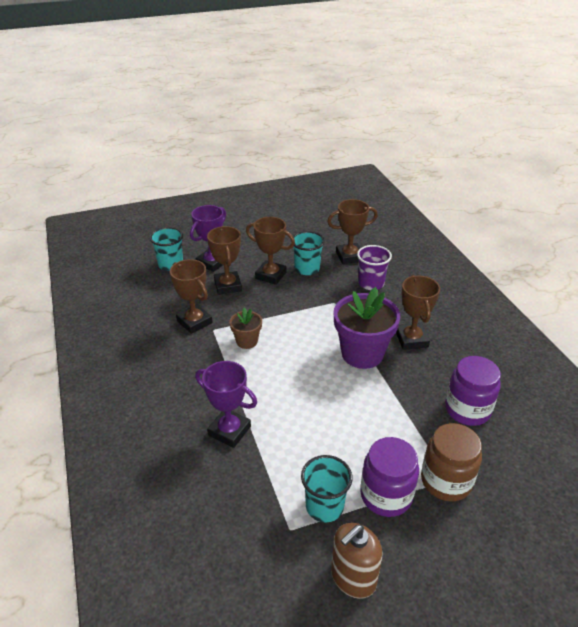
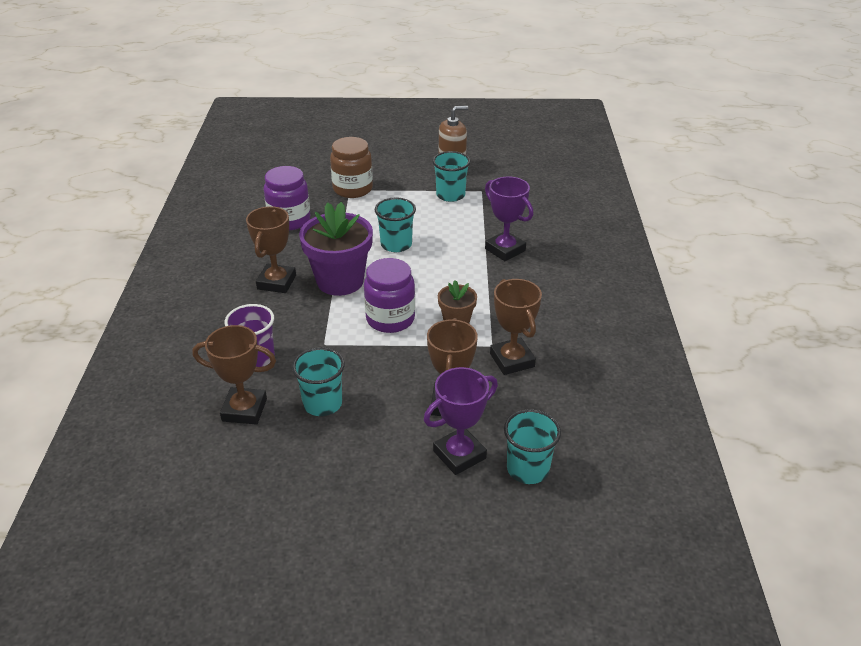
camera: 160 degrees left, 0 degrees up
brown trophy [246,217,295,285] -> none
purple jar [360,437,419,517] -> purple jar moved to [364,258,415,333]
none -> turquoise cup [374,198,416,252]

